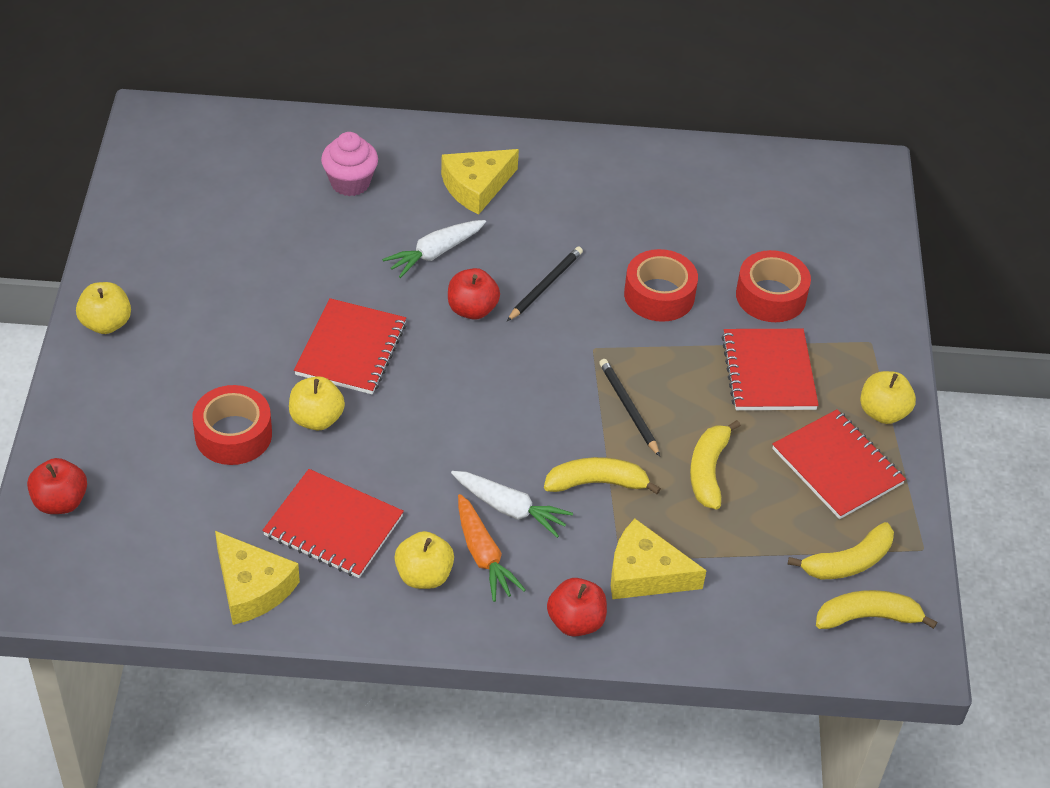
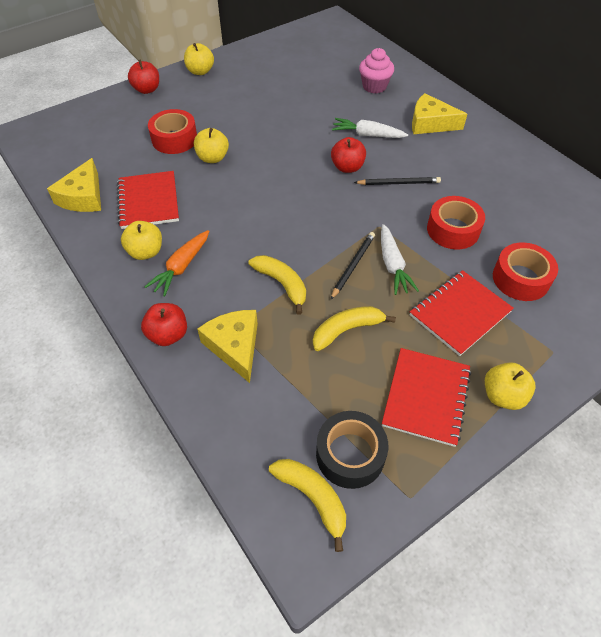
camera: 55 degrees right, 5 degrees up
red apple [27,458,87,514] -> red apple moved to [128,60,159,94]
red notebook [294,298,406,394] -> none
white carrot [451,471,573,538] -> white carrot moved to [381,224,419,295]
yellow banana [787,522,894,579] -> black tape [316,411,388,489]

